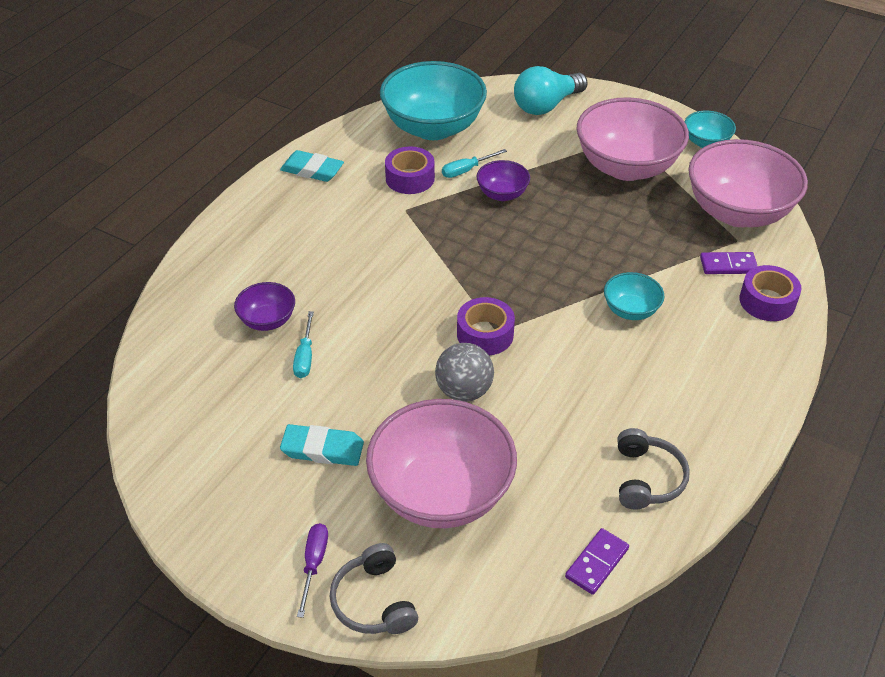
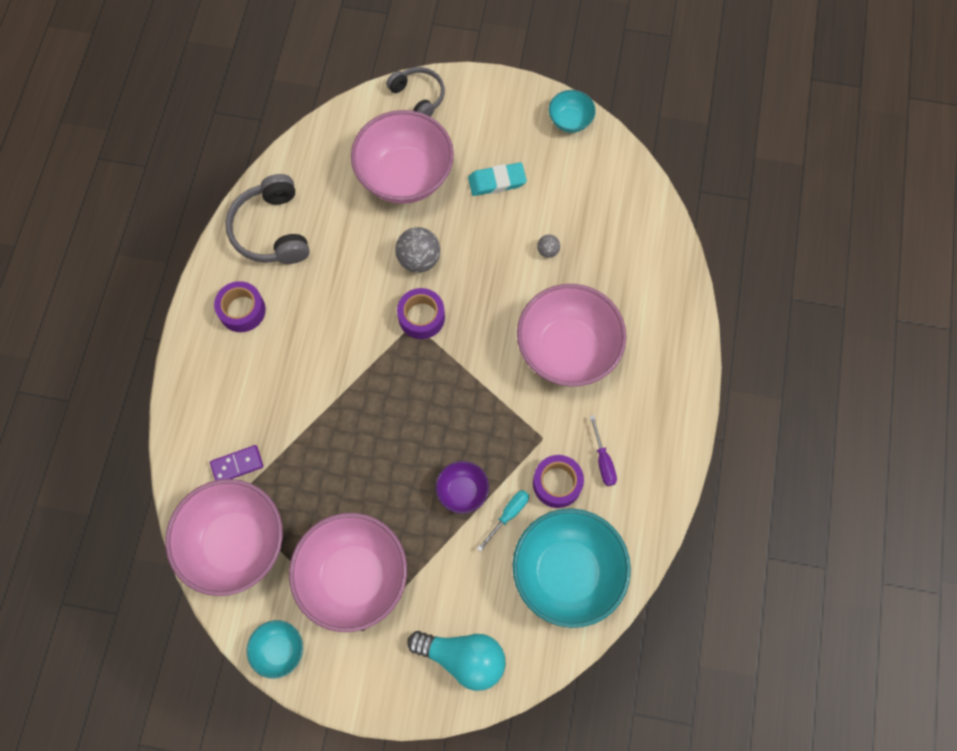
camera: 160 degrees right, 25 degrees up
purple bowl [234,282,295,331] -> none
turquoise eraser [280,150,344,182] -> none
turquoise screwdriver [293,311,314,378] -> grey ball [537,235,560,258]
purple screwdriver [297,523,328,618] -> purple screwdriver moved to [590,415,617,486]
turquoise light bulb [514,66,588,115] -> turquoise light bulb turned 75 degrees clockwise [407,631,506,691]
purple domino [565,528,629,595] -> none
turquoise bowl [604,272,665,320] -> turquoise bowl moved to [549,90,596,133]
grey headphones [618,428,690,509] -> grey headphones [226,174,310,264], size x1.52
purple tape [739,265,801,321] -> purple tape moved to [214,281,266,332]
none -> pink bowl [517,284,627,386]

